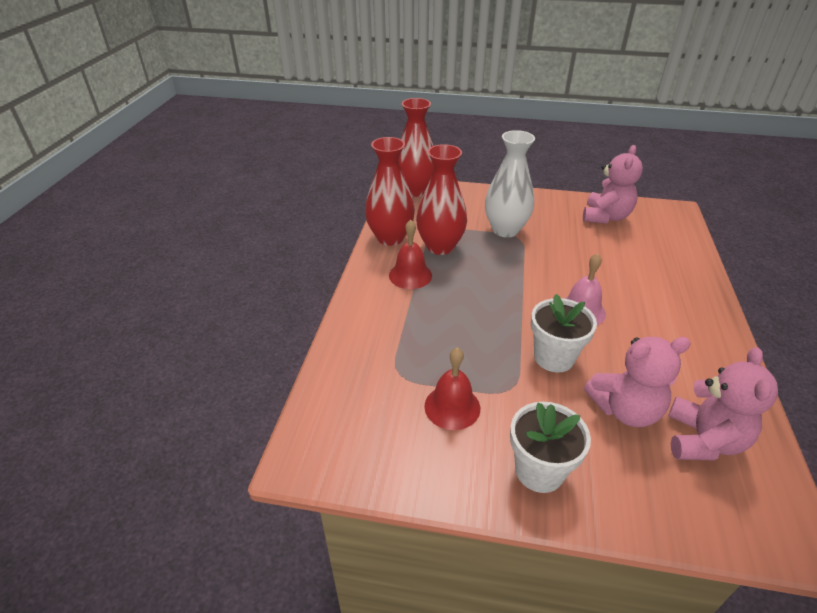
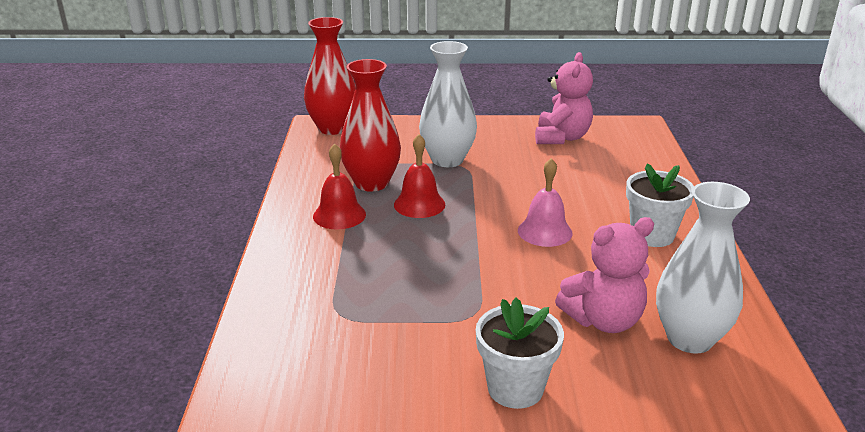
camera: 10 degrees left, 10 degrees down
red vase [365,137,415,246] -> none
red bell [424,347,480,430] -> red bell moved to [394,134,445,218]
white flower pot [531,294,597,372] -> white flower pot moved to [626,164,694,247]
pink teddy bear [668,347,778,460] -> white vase [656,182,750,354]

